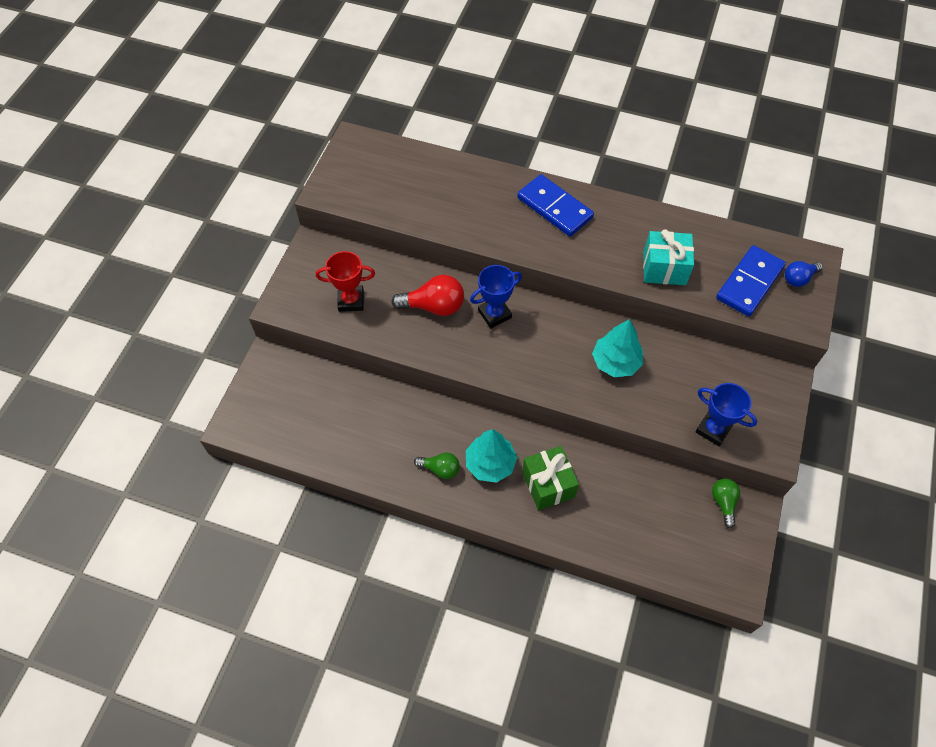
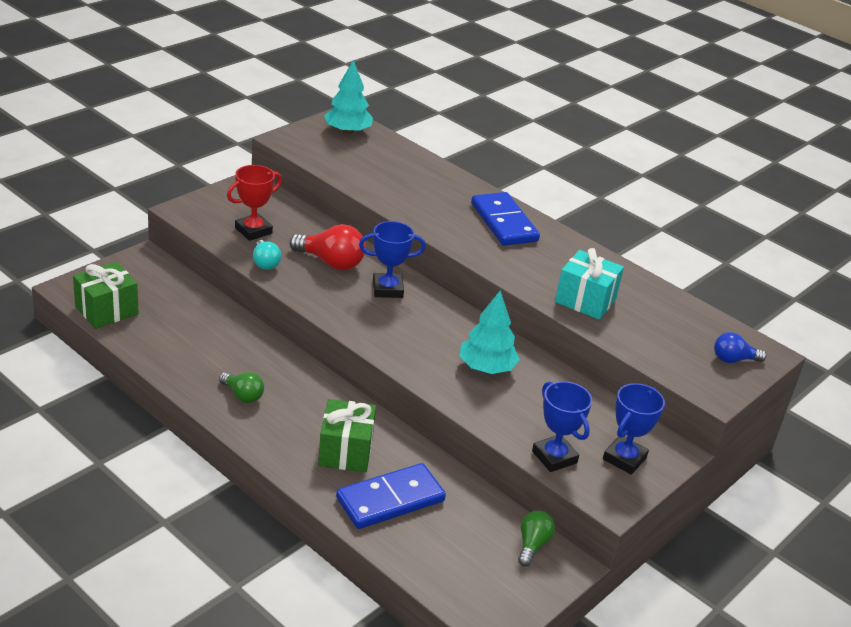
camera: 20 degrees right, 25 degrees down
red trophy [316,251,375,312] -> red trophy turned 60 degrees counterclockwise [227,165,282,241]
turquoise tree [466,429,517,483] -> turquoise tree moved to [324,60,373,134]
blue domino [716,245,786,316] -> blue domino moved to [336,463,446,529]
none -> green gift [73,262,139,329]
none -> turquoise light bulb [253,240,281,270]
none -> blue trophy [603,383,665,475]

